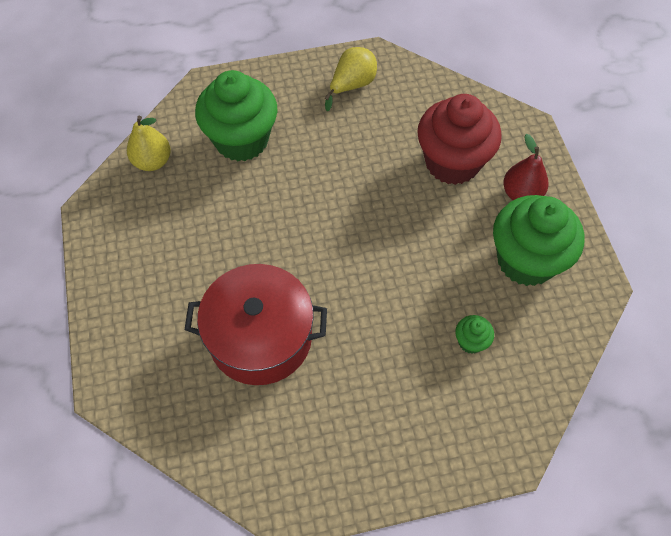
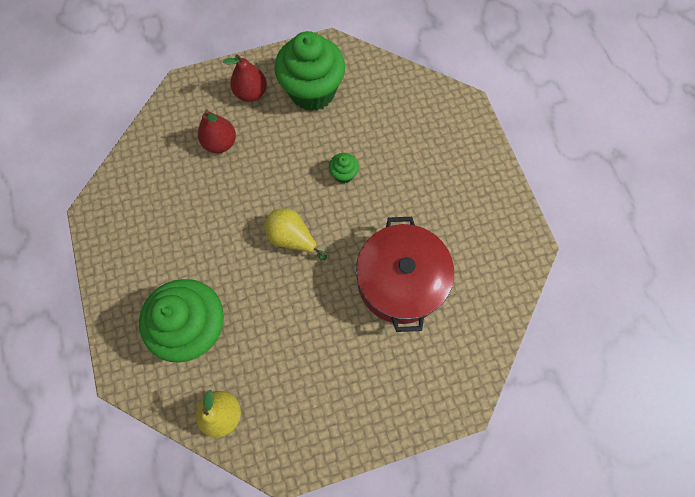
camera: 95 degrees left, 10 degrees up
yellow pear [325,47,377,111] -> yellow pear moved to [264,209,327,260]
red cupcake [417,94,502,185] -> red pear [198,109,236,153]
green cupcake [455,315,494,354] -> green cupcake moved to [329,153,359,184]

